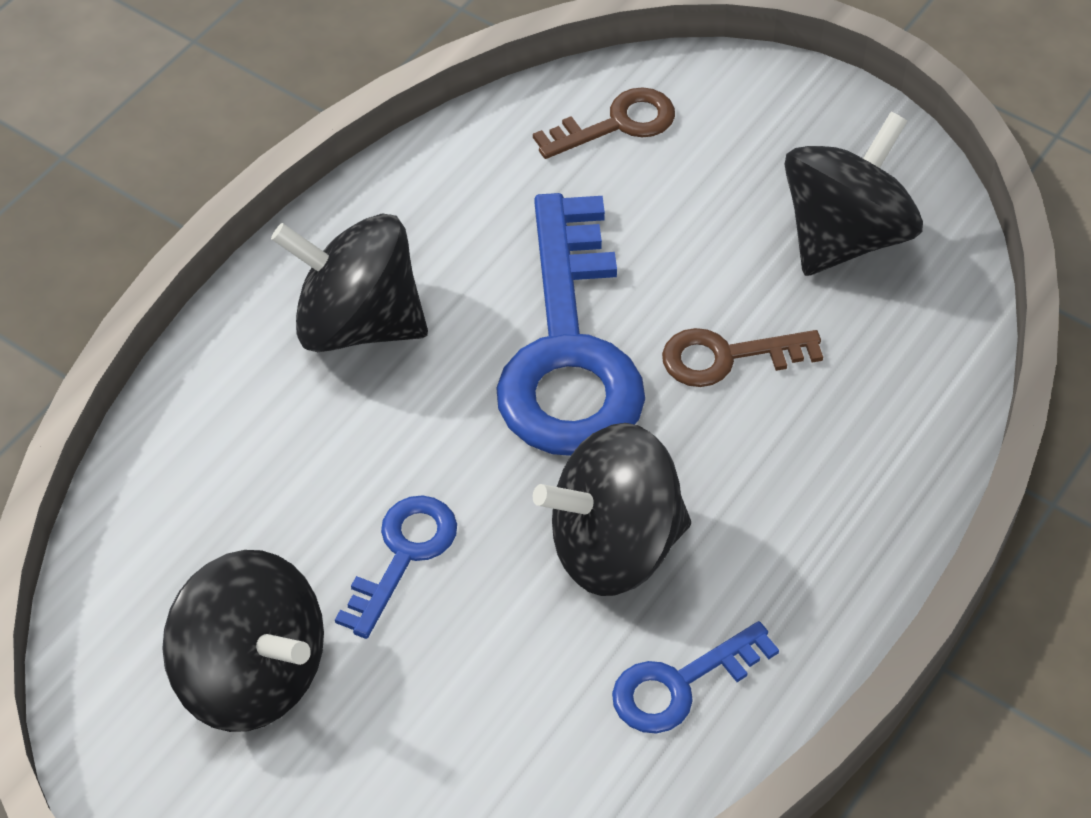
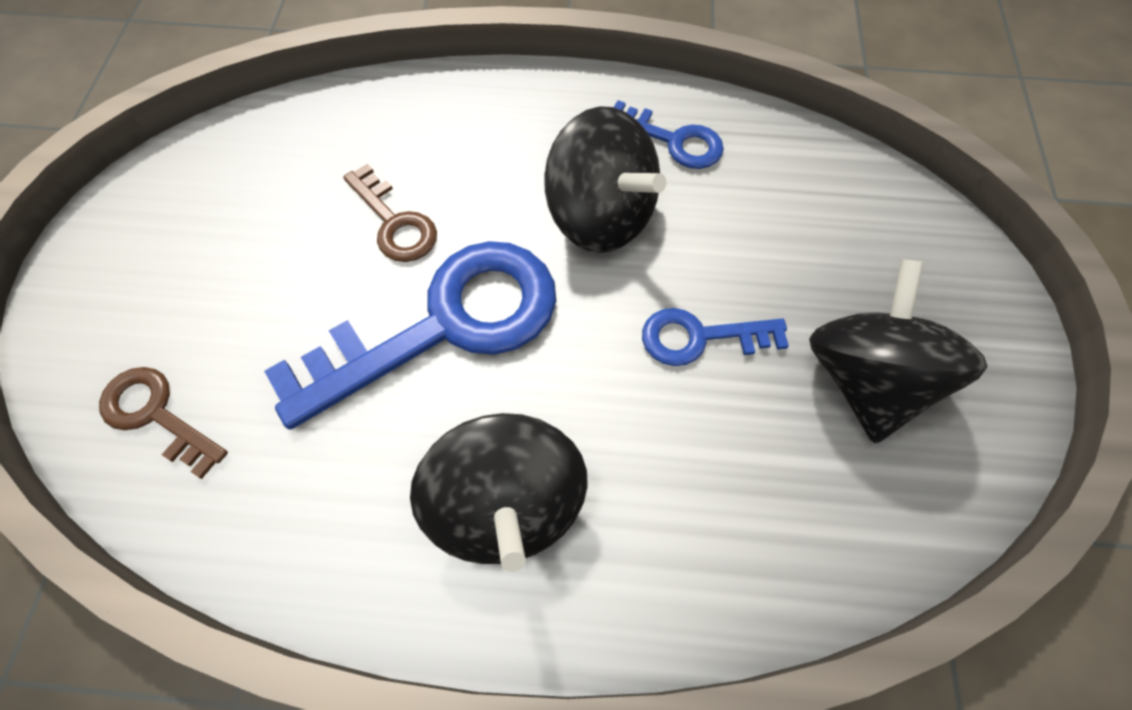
camera: 120 degrees left, 10 degrees up
black spinning top [784,112,923,276] -> none

